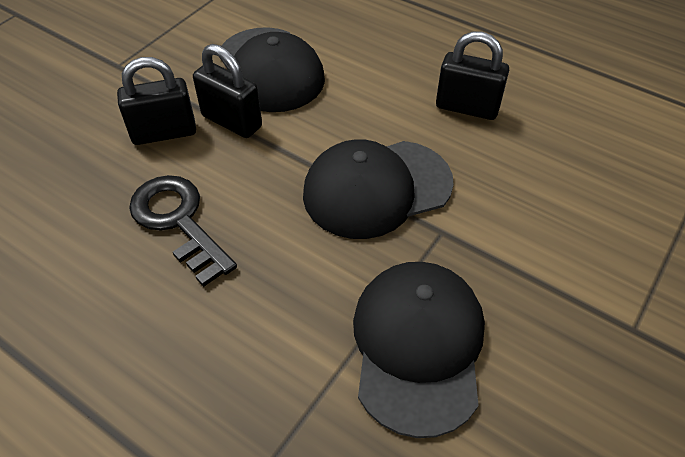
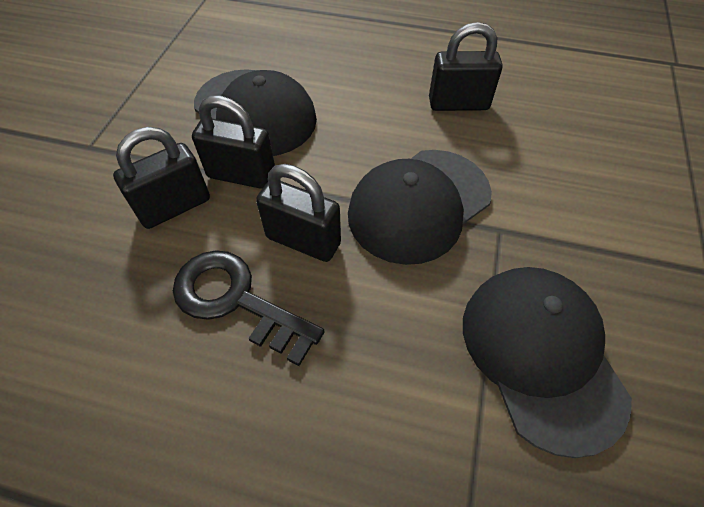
camera: 20 degrees left, 5 degrees up
none -> black padlock [256,164,341,262]

